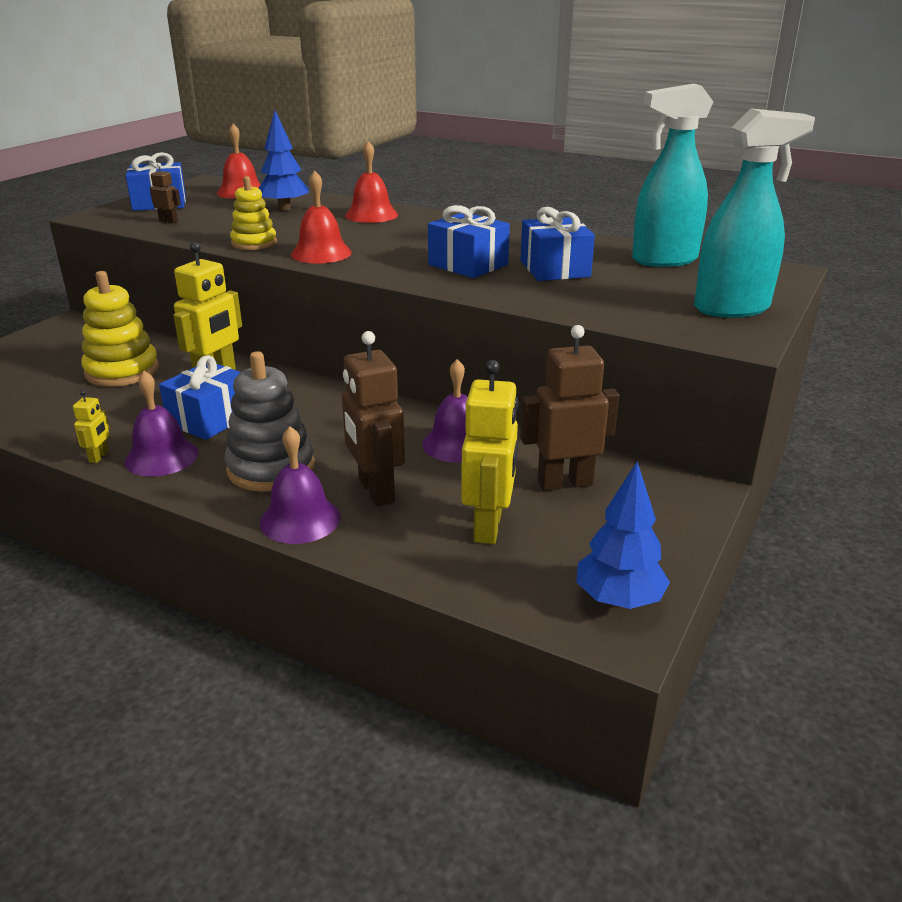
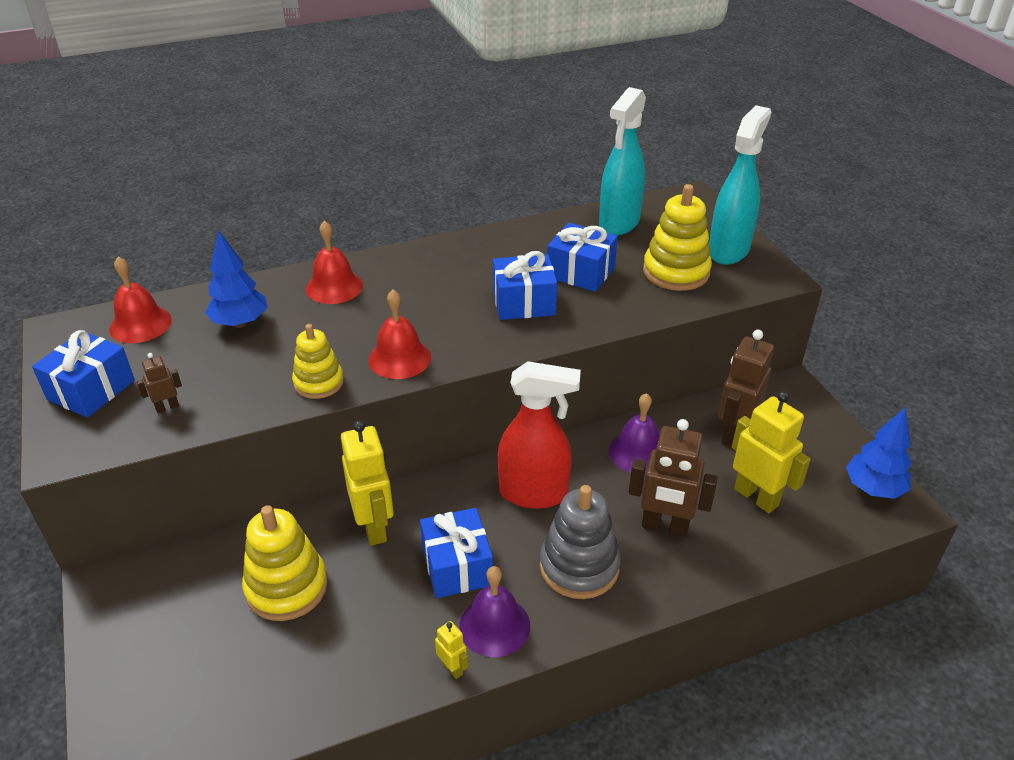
camera: 50 degrees left, 10 degrees up
purple bell [260,426,340,544] -> none
none -> red spray bottle [498,361,581,509]
none -> yellow stacking toy [643,184,712,291]

